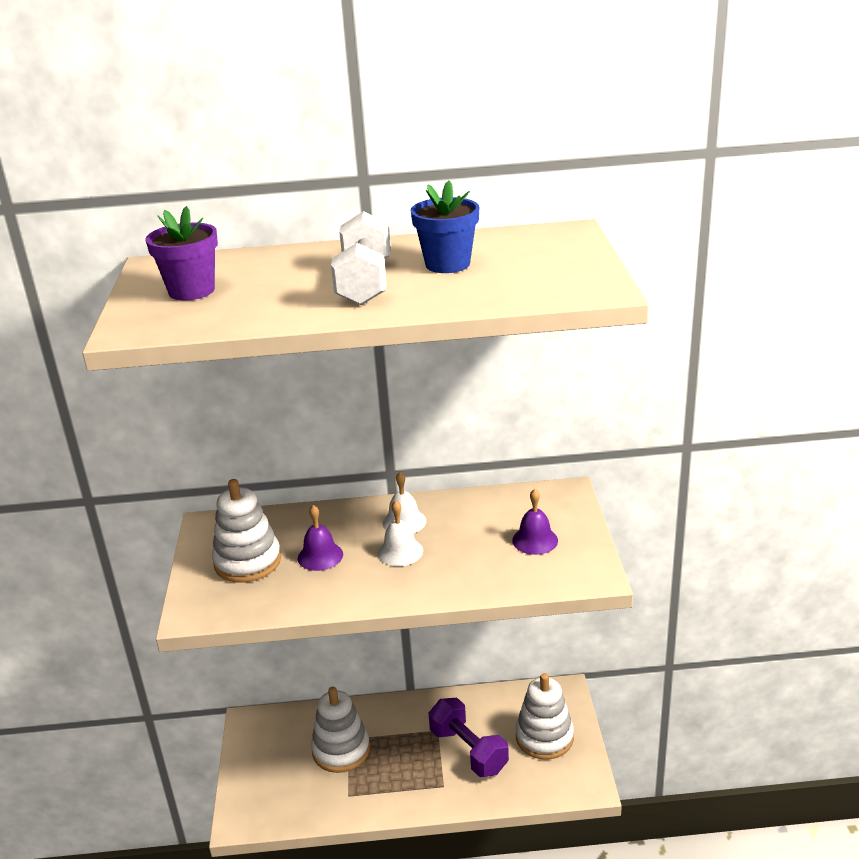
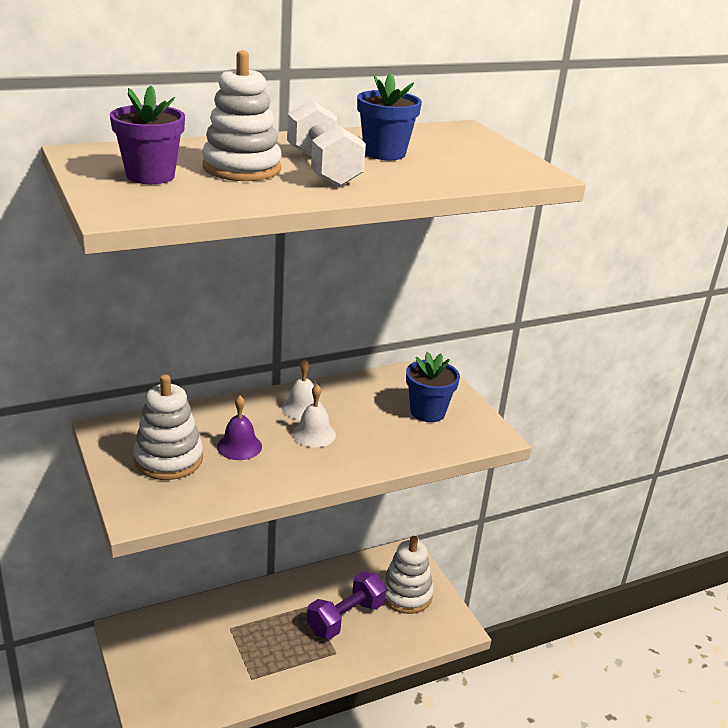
camera: 25 degrees left, 0 degrees up
white stacking toy [311,687,370,773] -> white stacking toy moved to [202,50,282,181]
purple dumbbell [429,698,509,777] -> purple dumbbell turned 75 degrees counterclockwise [307,571,387,639]
purple bell [512,489,558,555] -> blue flower pot [406,352,460,422]

